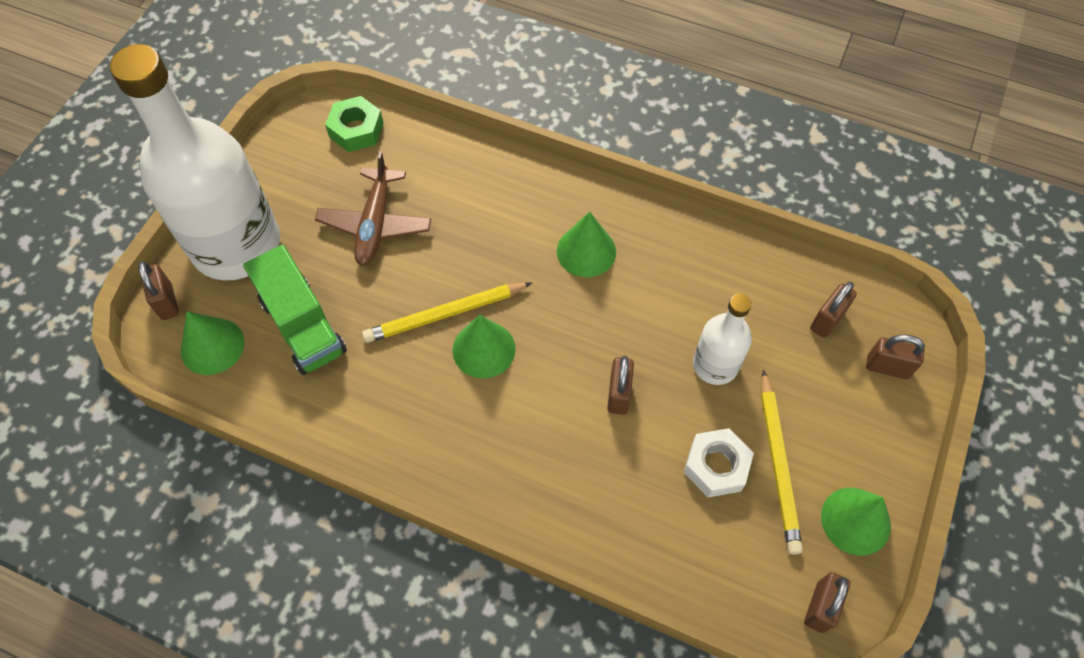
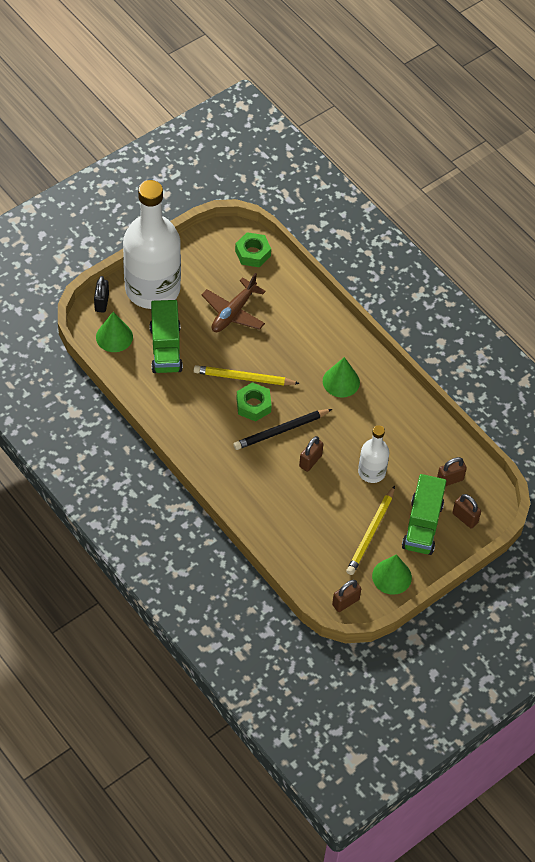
camera: 25 degrees right, 5 degrees down
brown padlock [138,261,179,320] -> black padlock [94,276,109,313]
green cone [452,315,516,378] -> green nut [236,382,272,422]
white nut [684,428,754,497] -> none
none -> black pencil [233,409,332,450]
none -> green truck [402,474,446,555]

